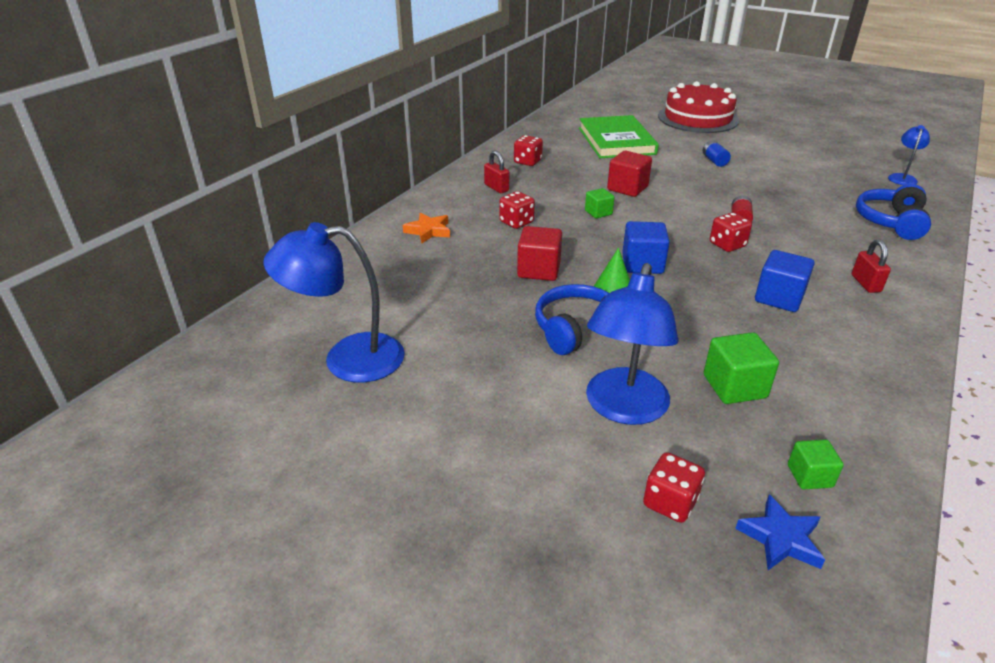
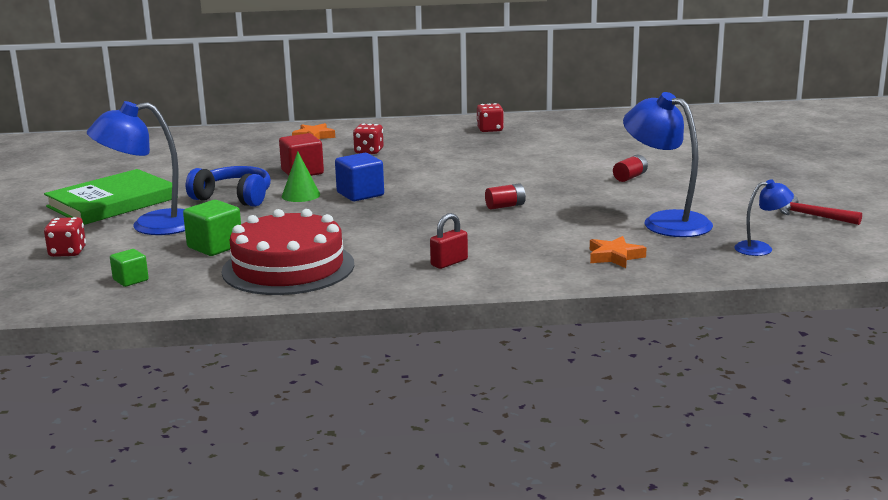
camera: 55 degrees right, 15 degrees down
blue lamp [263,222,405,383] -> blue lamp moved to [623,92,713,237]
red padlock [484,151,509,193] -> none
green book [579,115,659,158] -> green book moved to [44,169,172,225]
green cube [585,188,615,218] -> none
red cube [607,151,652,197] -> none
red cake [658,81,739,133] -> red cake moved to [221,209,354,295]
blue battery [703,140,731,167] -> red battery [613,155,648,182]
red dice [710,212,752,252] -> none
blue star [735,494,825,570] -> none
blue cube [755,250,814,312] -> none
blue headphones [856,184,931,240] -> orange star [590,236,646,268]
none -> red hammer [779,196,862,225]

